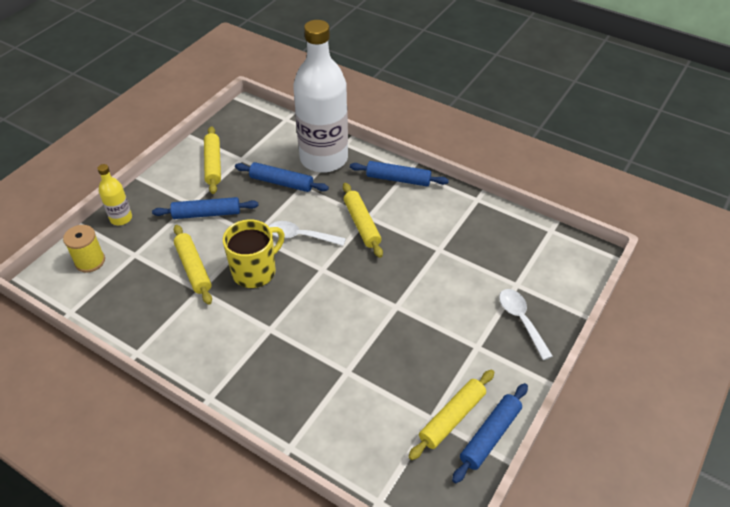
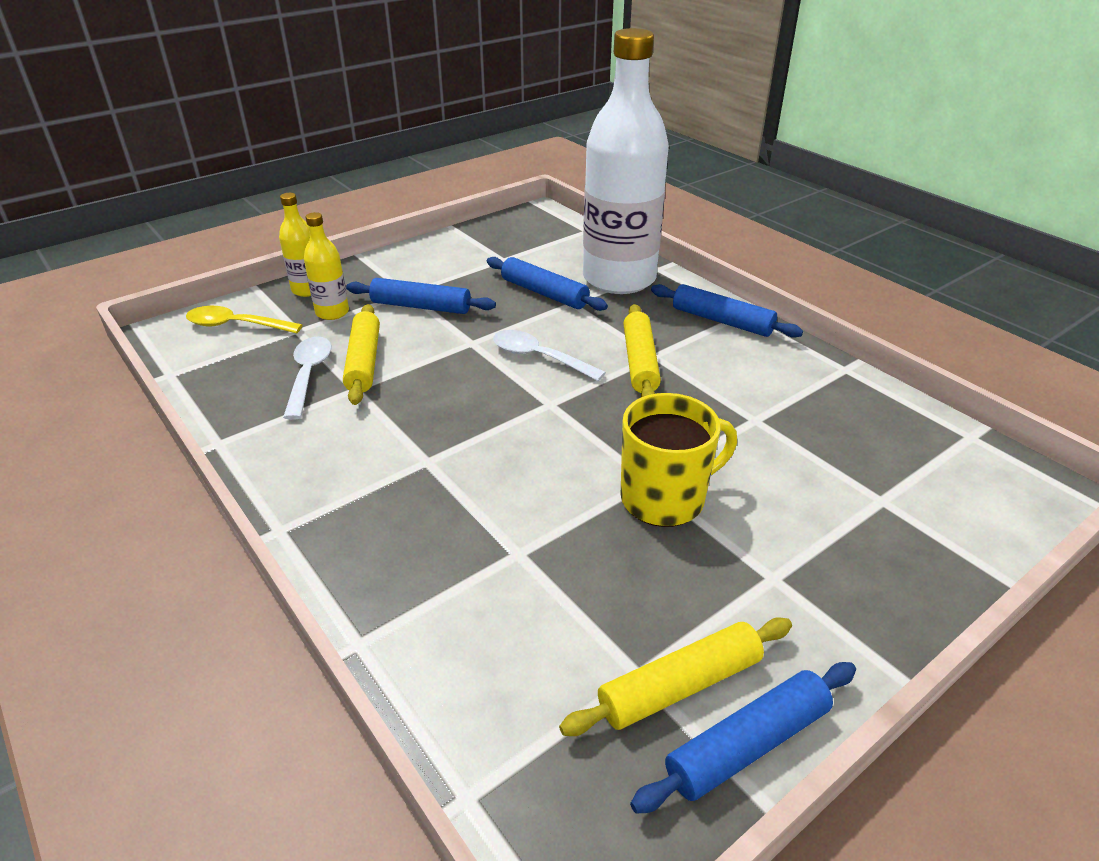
camera: 20 degrees right, 10 degrees down
yellow spool [63,225,105,273] -> yellow spoon [186,306,302,333]
yellow rolling pin [204,126,221,194] -> none
yellow mug [223,219,285,288] -> yellow mug moved to [621,393,737,527]
white spoon [499,289,553,360] -> white spoon moved to [283,336,332,420]
none -> yellow bottle [304,212,349,320]

